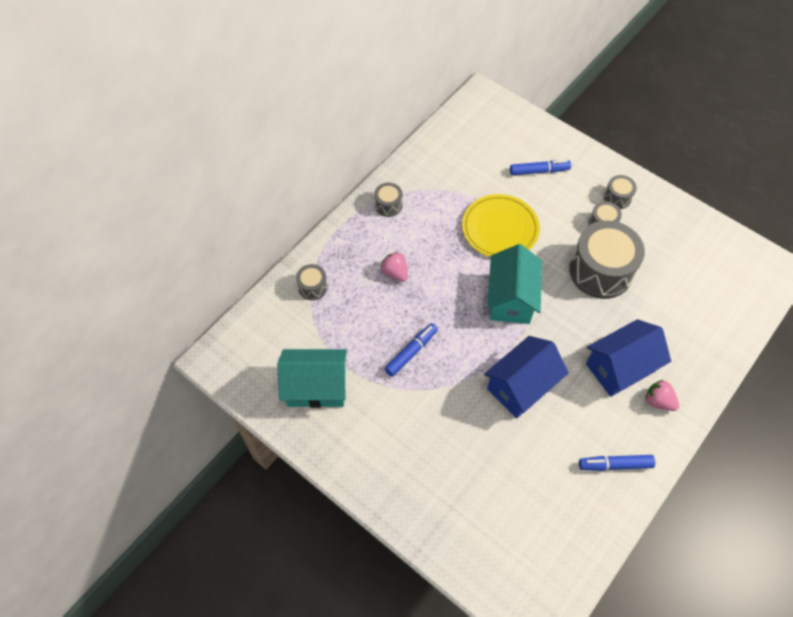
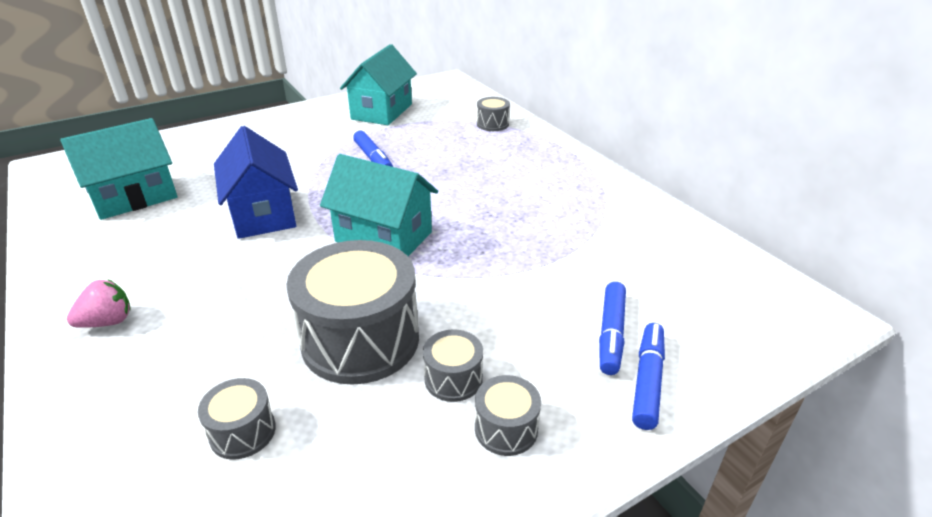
camera: 110 degrees right, 25 degrees down
grey drum [374,183,402,217] -> grey drum moved to [198,378,276,460]
pink strawberry [381,252,408,282] -> none
yellow plate [462,194,540,257] -> none
blue marker [579,455,655,471] -> blue marker moved to [632,323,665,430]
blue house [586,319,671,397] -> none
none -> turquoise house [60,118,177,220]

